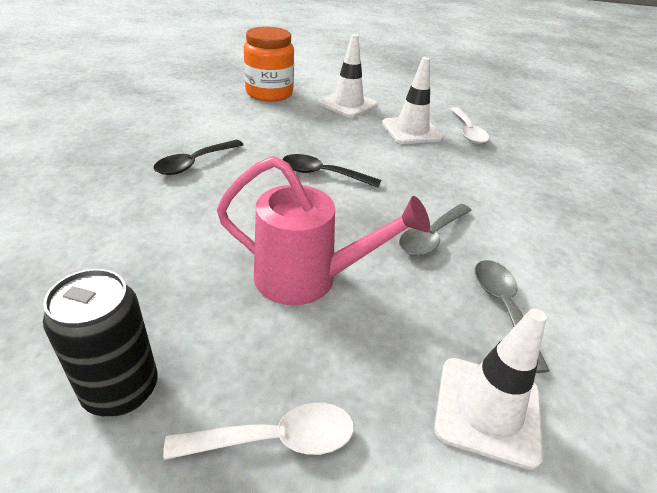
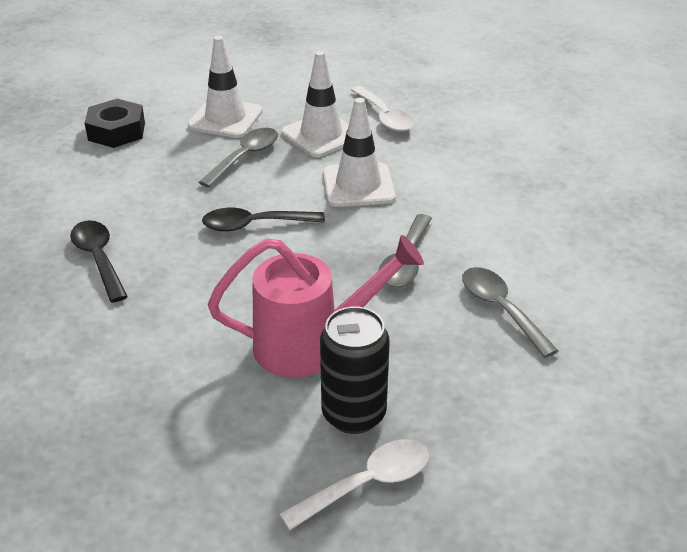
camera: 20 degrees left, 0 degrees up
black can [43,269,158,416] -> black can moved to [320,307,390,434]
black spoon [154,140,244,175] -> black spoon turned 135 degrees clockwise [70,220,128,303]
orange jar [244,26,294,102] -> black nut [84,99,145,148]
white traffic cone [434,308,547,470] -> white traffic cone moved to [323,98,396,207]
none -> grey spoon [199,128,278,188]

